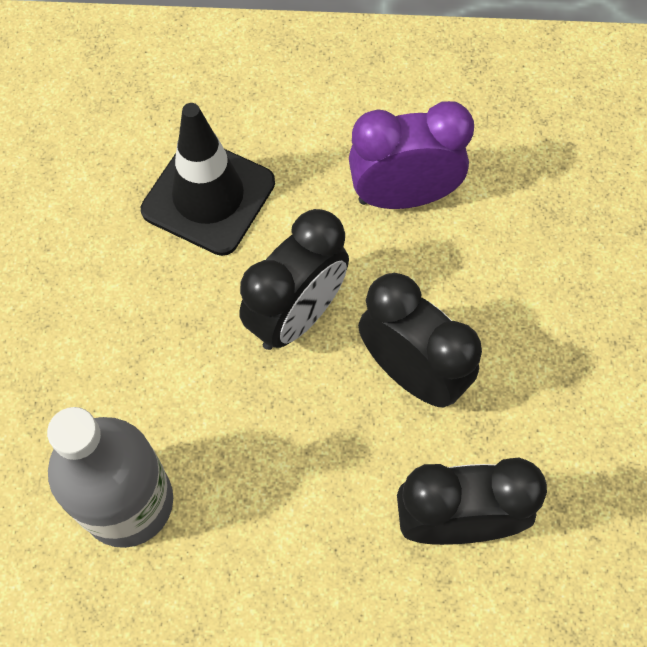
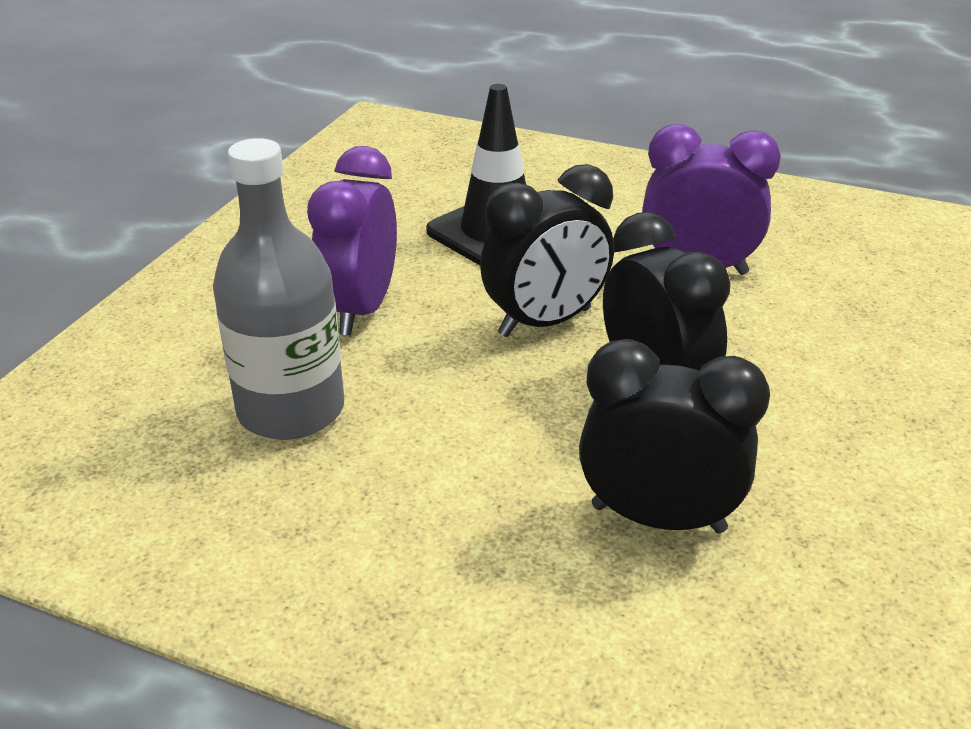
camera: 20 degrees right, 30 degrees down
none -> purple clock [307,146,397,336]

